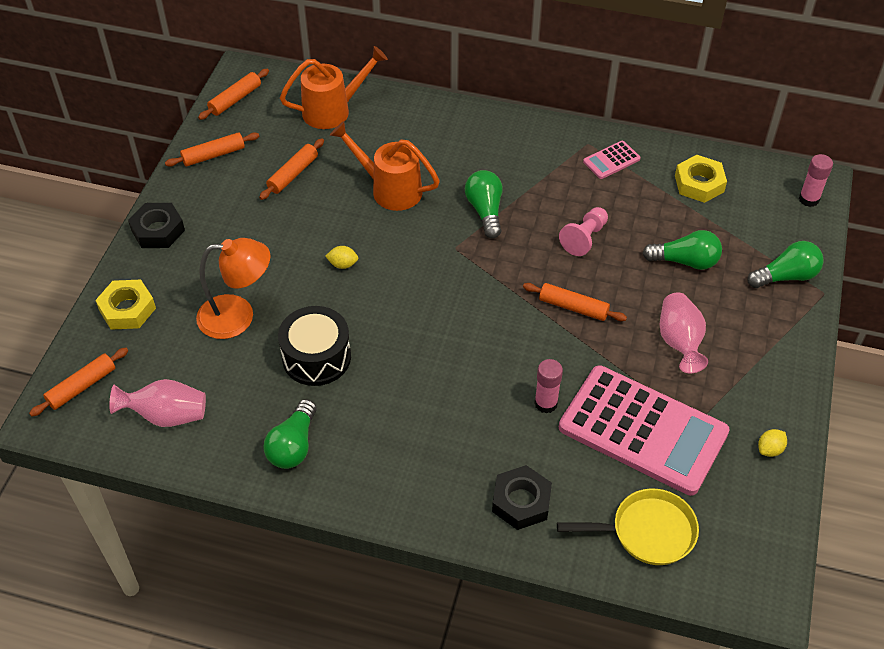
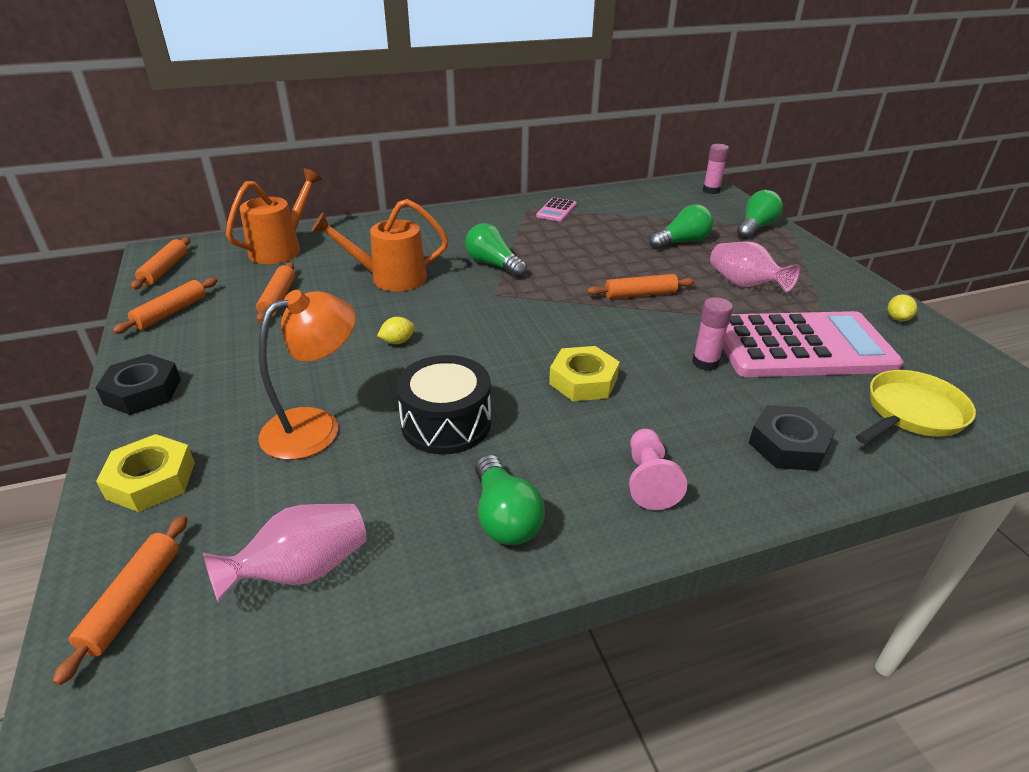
camera: 35 degrees left, 15 degrees down
pink pawn [559,207,608,256] -> pink pawn moved to [629,429,688,510]
yellow nut [675,155,727,203] -> yellow nut moved to [549,346,620,401]

